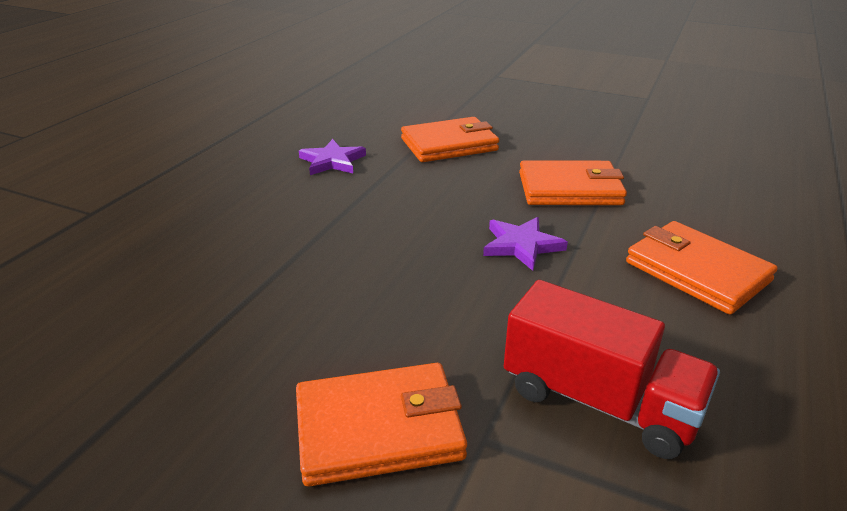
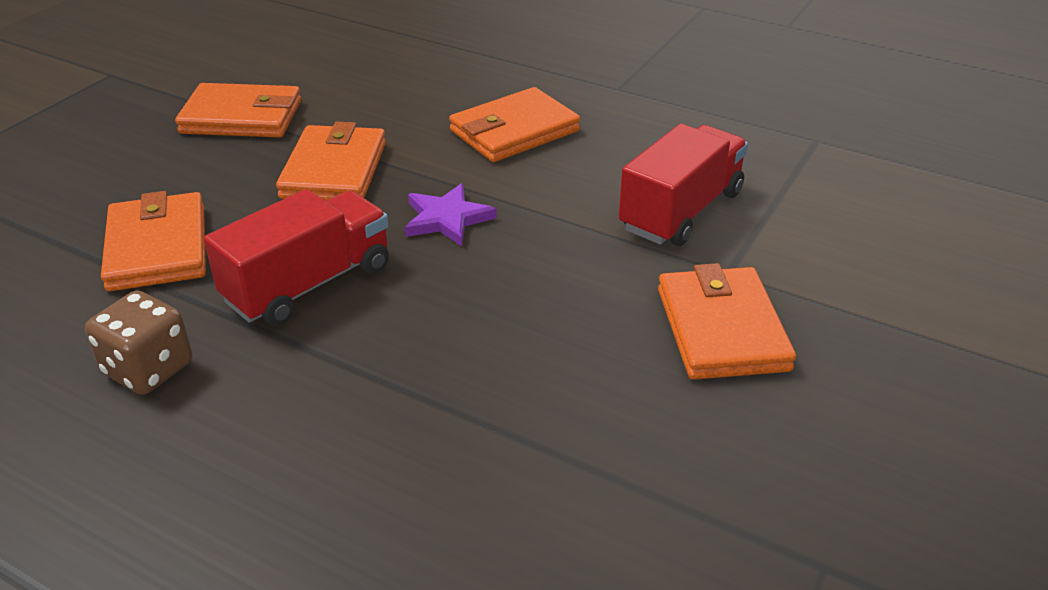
camera: 85 degrees left, 5 degrees up
purple star [299,139,366,175] -> brown dice [85,290,192,395]
none -> orange wallet [175,83,301,138]
none -> red truck [204,189,389,326]

